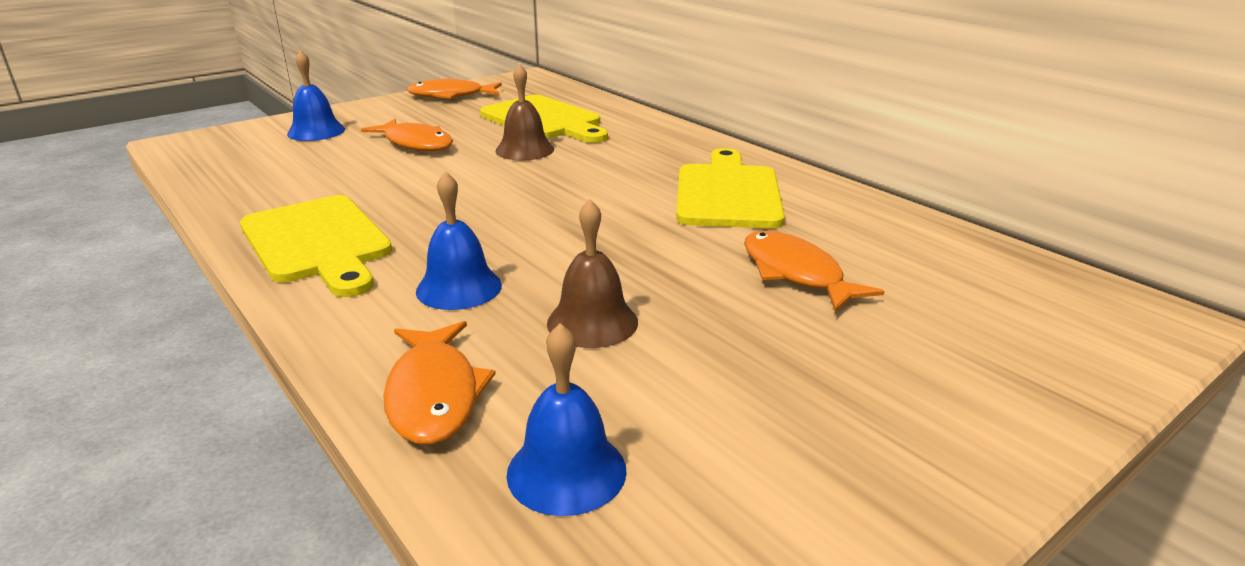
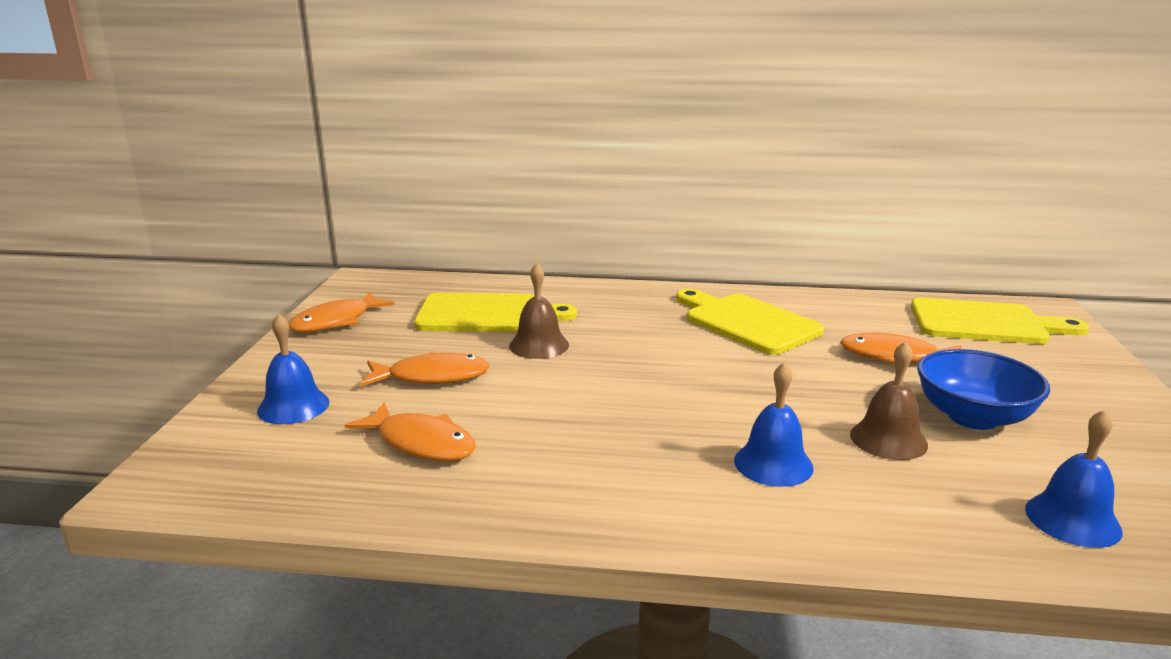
camera: 45 degrees left, 5 degrees down
yellow cutting board [240,195,392,297] -> yellow cutting board moved to [911,298,1089,344]
orange fish [383,321,496,445] -> orange fish moved to [345,402,476,461]
none -> blue bowl [917,349,1050,430]

